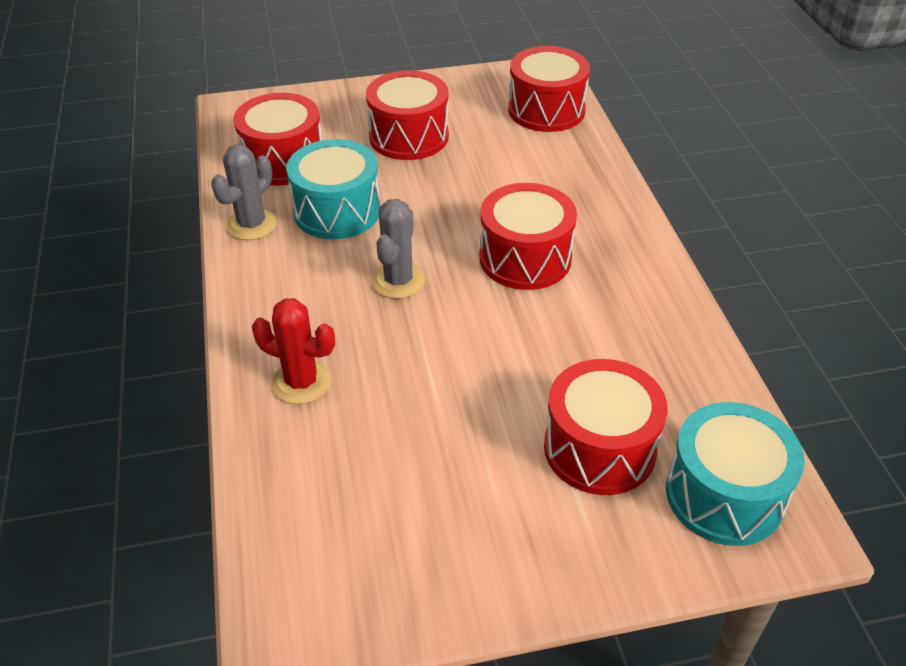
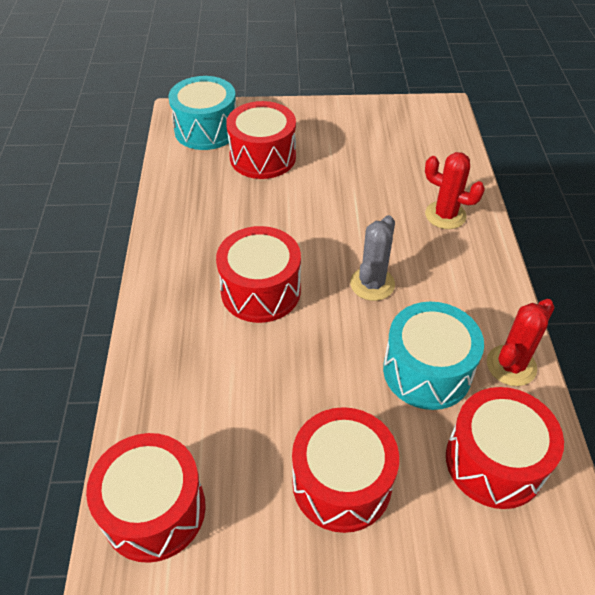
camera: 170 degrees left, 5 degrees up
grey cactus [211,145,277,240] -> red cactus [487,299,554,386]

